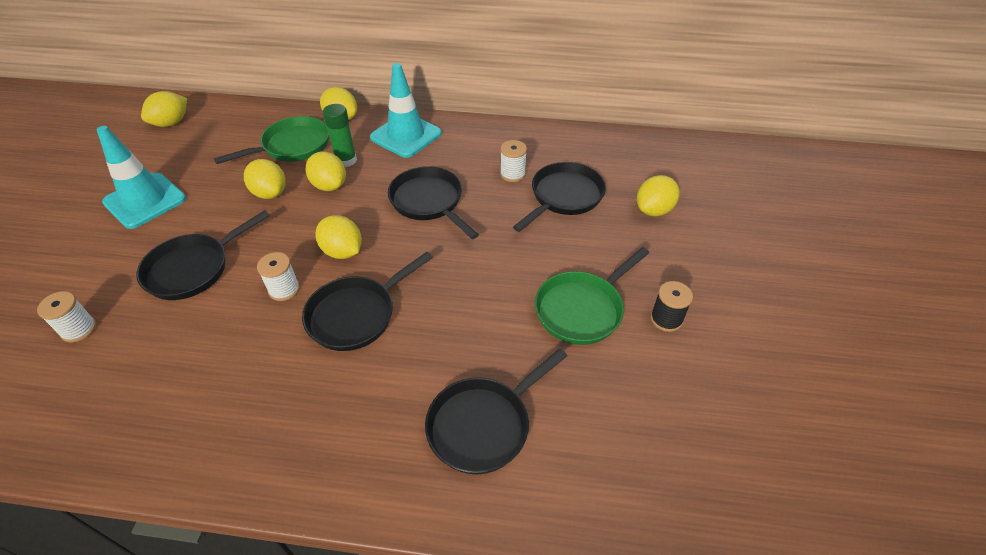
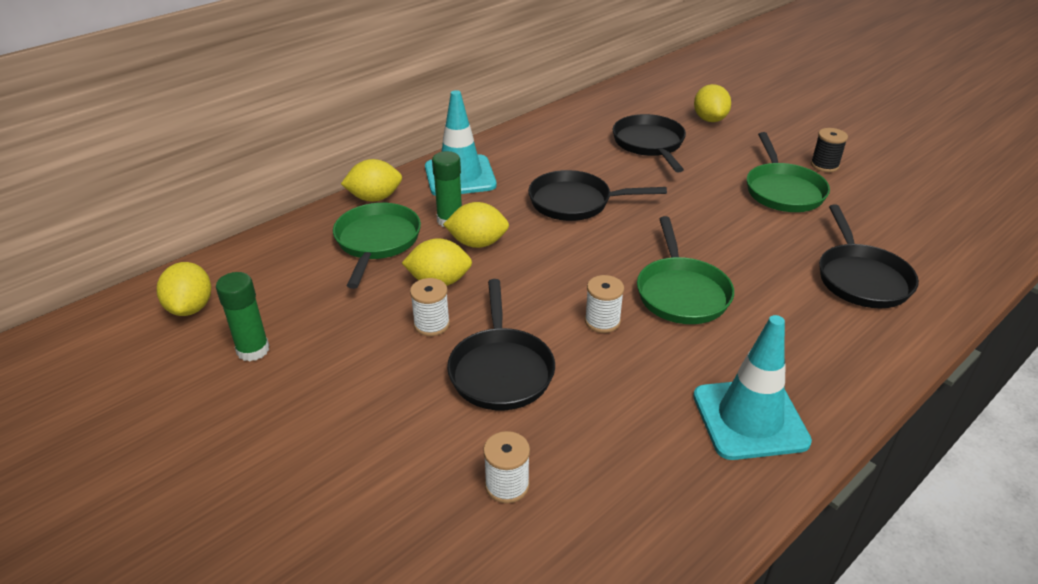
camera: 50 degrees left, 10 degrees down
turquoise traffic cone [97,126,186,229] -> turquoise traffic cone moved to [693,315,812,460]
black pan [302,252,433,351] -> green pan [637,216,734,324]
yellow lemon [316,215,362,259] -> none
white spool [500,140,527,182] -> white spool moved to [410,278,450,336]
none -> green glue stick [216,272,269,362]

